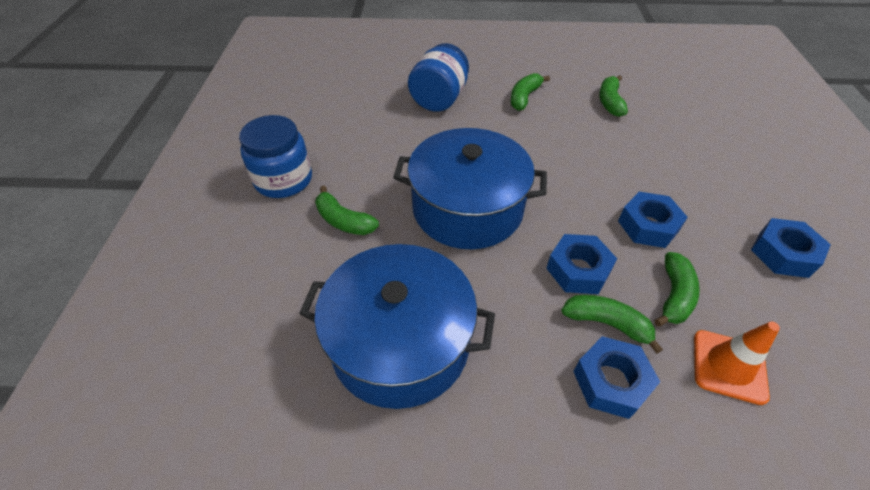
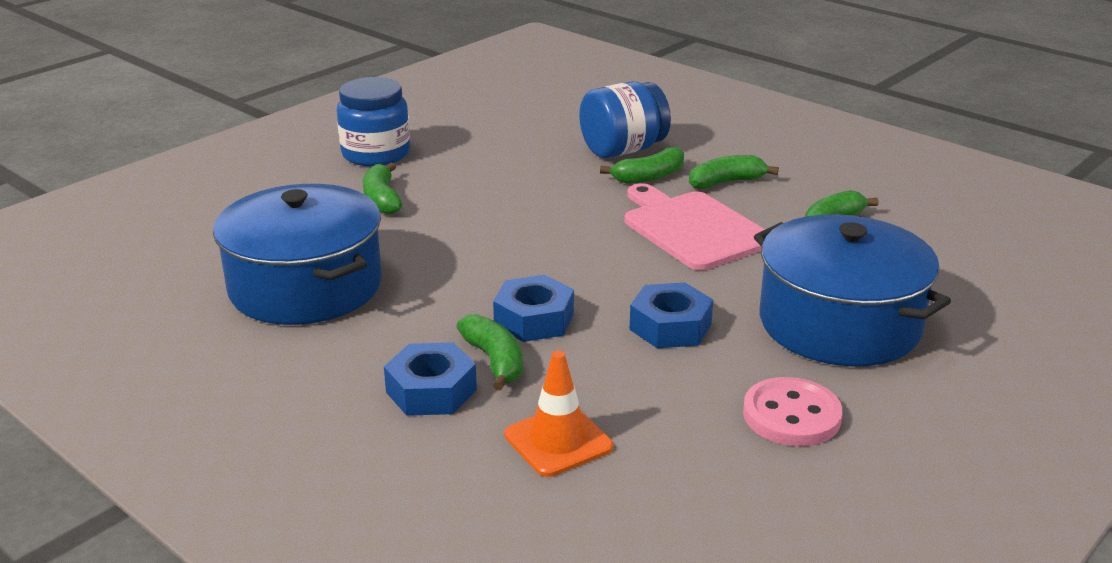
camera: 40 degrees right, 20 degrees down
blue pot [393,128,547,249] -> blue pot moved to [754,214,951,366]
green banana [655,252,700,326] -> green banana moved to [600,147,684,184]
blue nut [751,218,831,278] -> pink button [743,377,843,446]
none -> pink cutting board [625,183,765,270]

